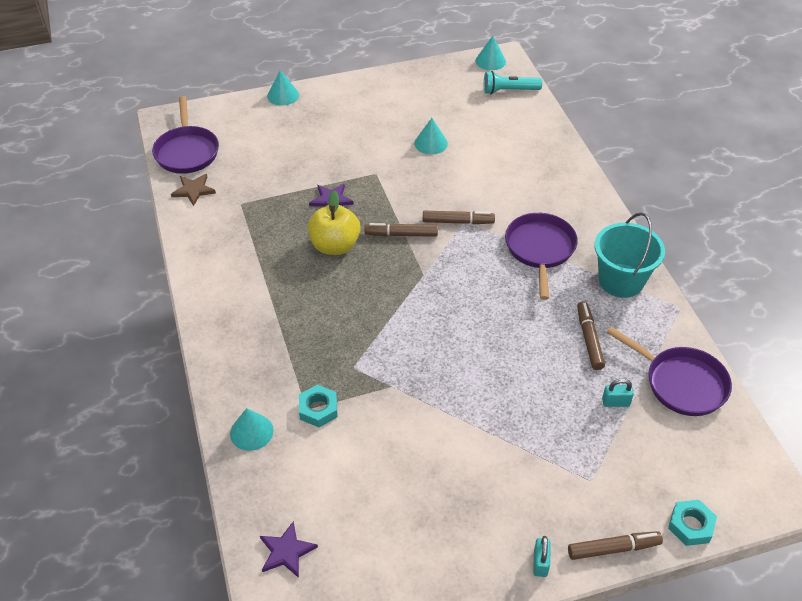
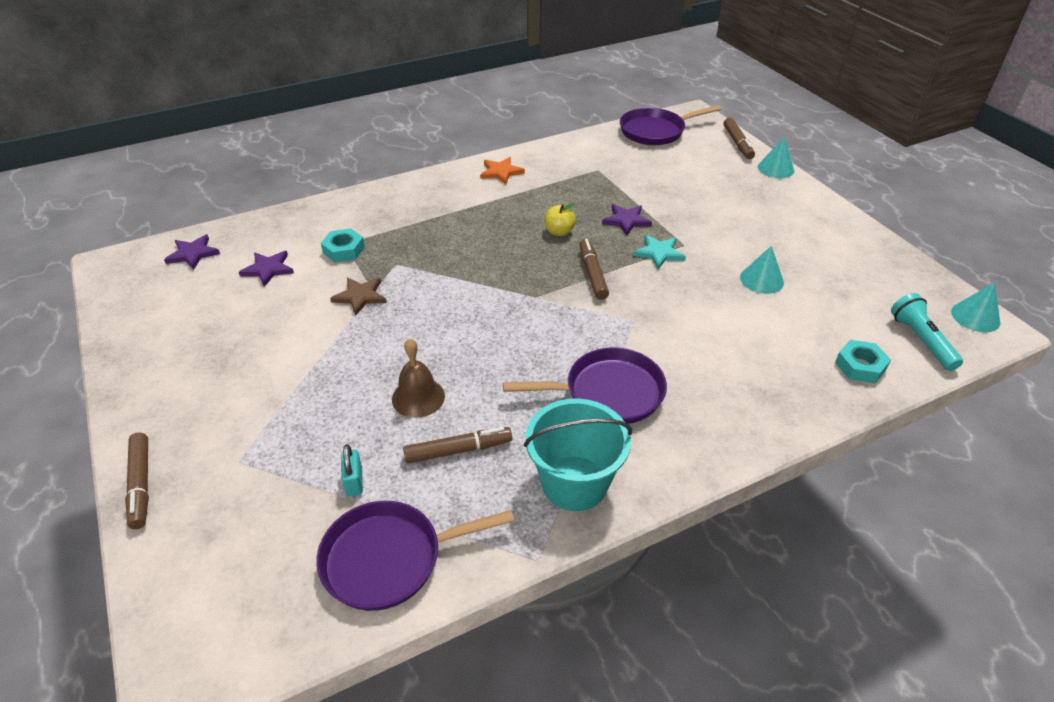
camera: 80 degrees right, 5 degrees down
brown star [171,174,216,206] -> brown star moved to [330,278,387,316]
turquoise cone [230,408,273,451] -> none
yellow apple [308,190,361,255] -> yellow apple [544,203,576,236], size x0.56
brown marker [423,211,495,224] -> brown marker moved to [724,118,755,159]
turquoise padlock [533,536,551,577] -> none
purple pan [607,327,732,416] -> purple pan turned 45 degrees clockwise [316,501,514,611]
turquoise nut [668,500,717,546] -> turquoise nut moved to [835,340,891,383]
none -> purple star [239,251,294,287]
none -> brown bell [392,338,445,418]
none -> orange star [480,157,525,184]
none -> turquoise star [633,235,686,269]

